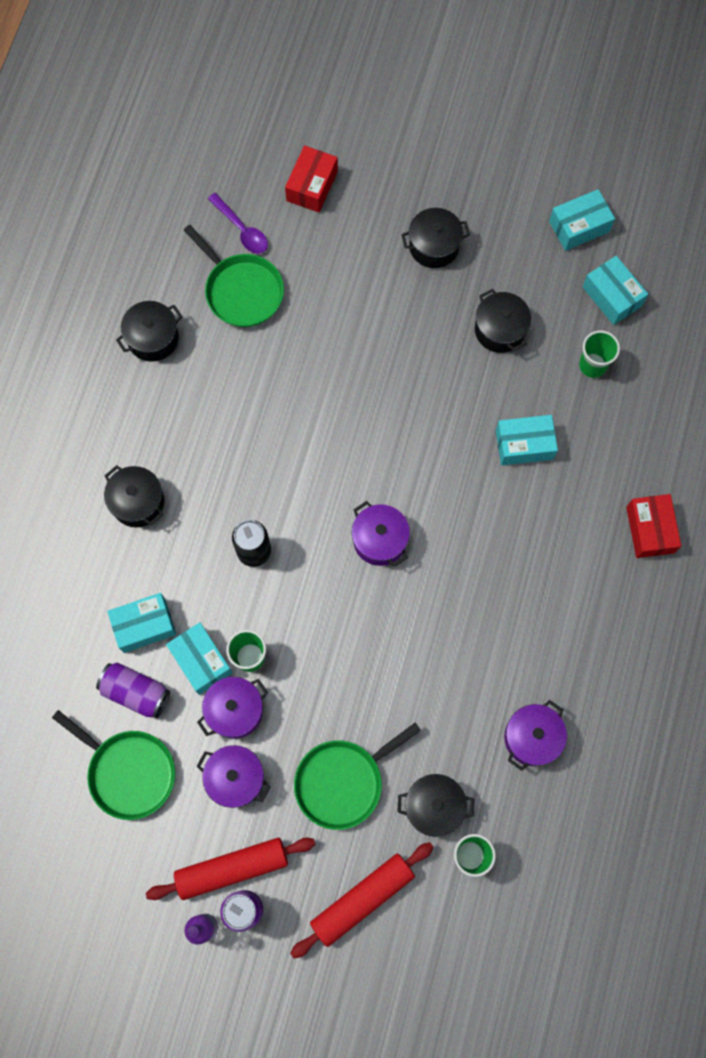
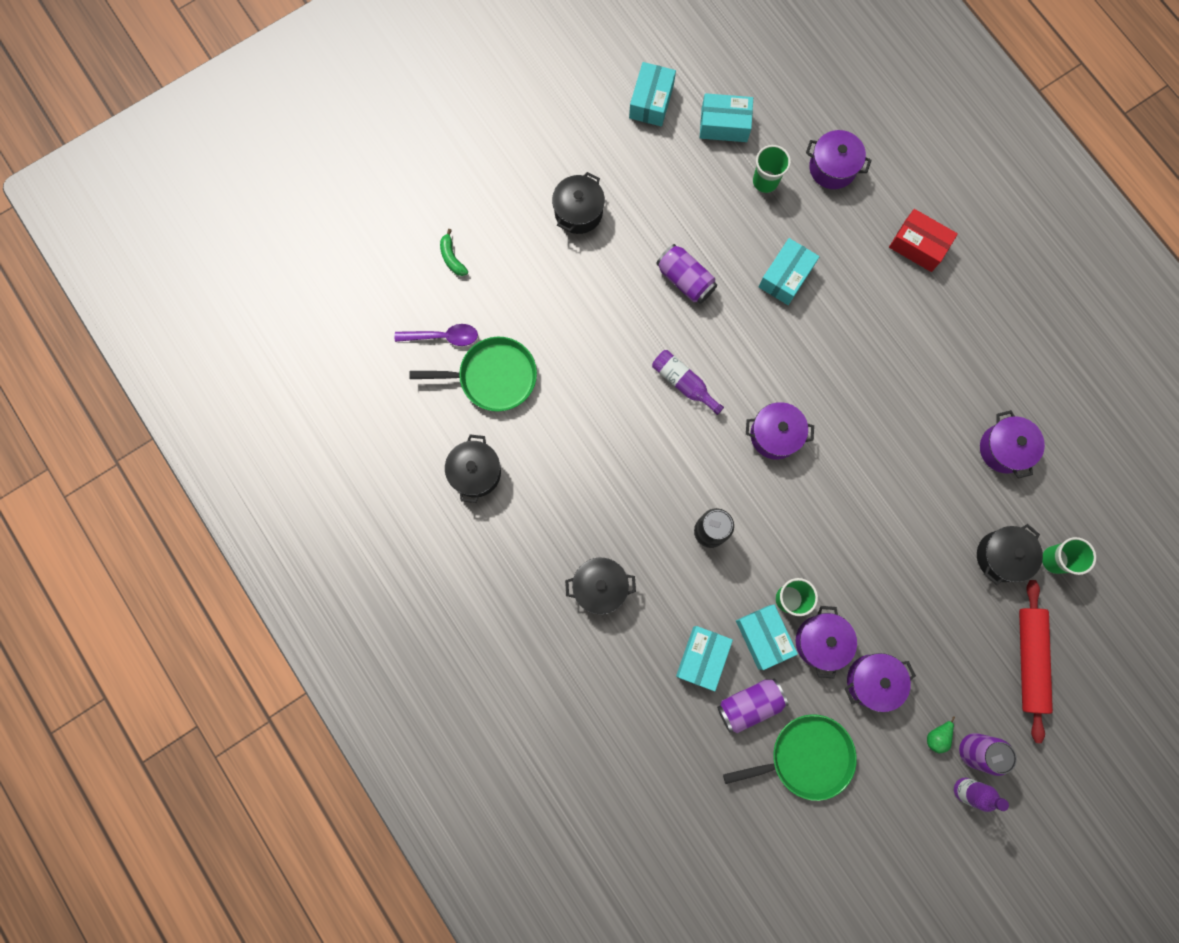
camera: 50 degrees left, 5 degrees up
red rolling pin [146,838,316,900] -> green pear [927,716,955,753]
turquoise box [166,622,233,695] -> turquoise box turned 60 degrees clockwise [736,605,798,670]
red box [285,145,338,213] -> green banana [440,229,468,276]
green pan [294,722,421,830] -> none
black pot [475,289,531,353] -> none
none -> purple bottle [652,350,724,415]
none -> purple can [656,244,717,304]
none -> purple pot [806,130,872,189]

